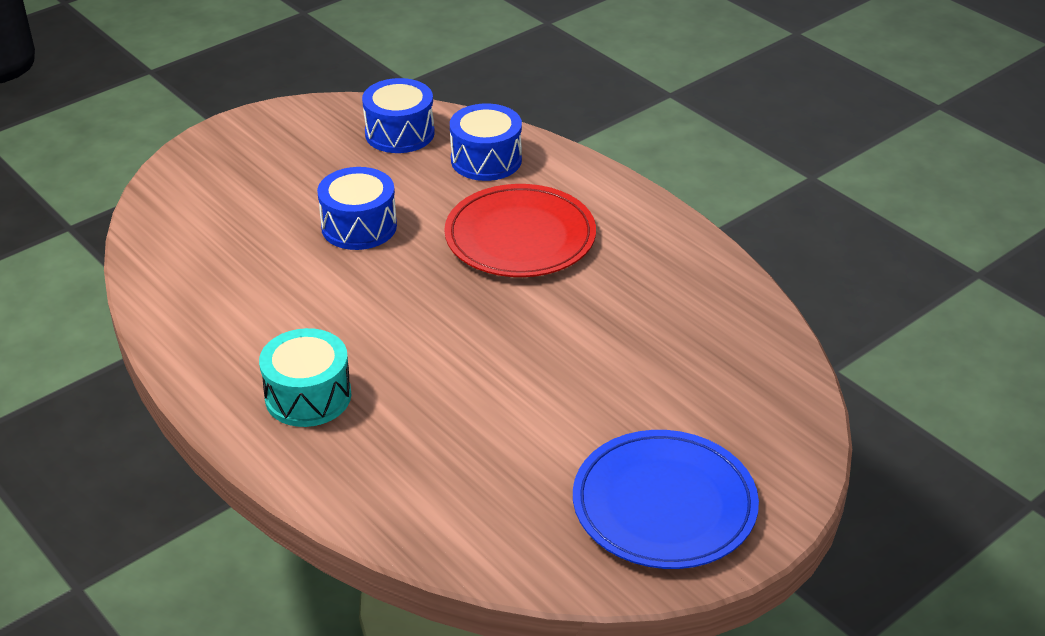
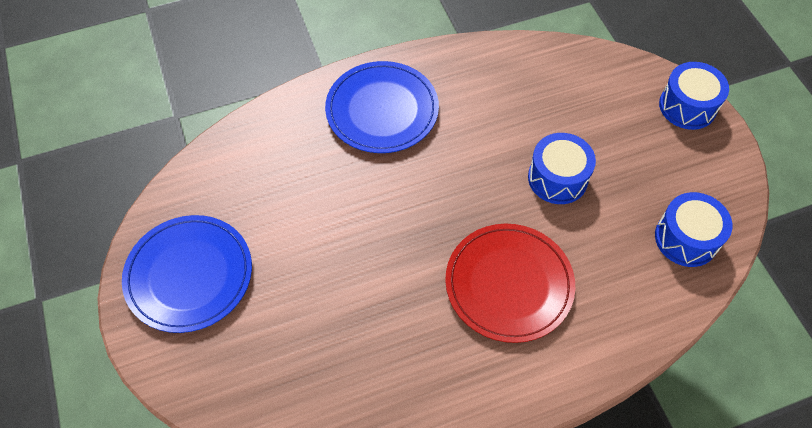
camera: 110 degrees right, 20 degrees up
turquoise drum [259,328,351,427] -> blue plate [325,61,439,153]
blue drum [450,103,522,181] -> blue drum moved to [659,62,729,130]

